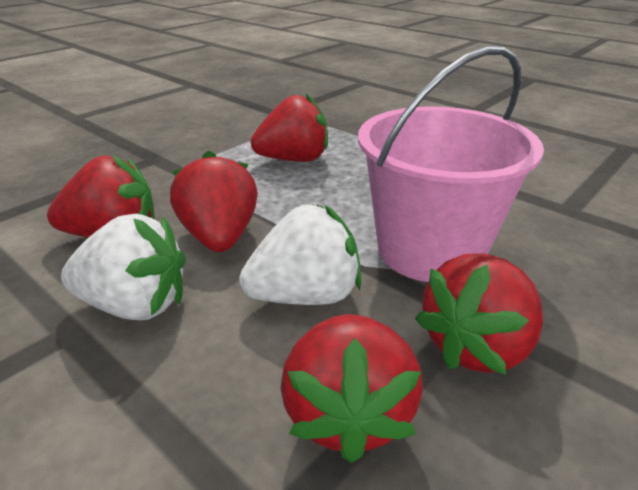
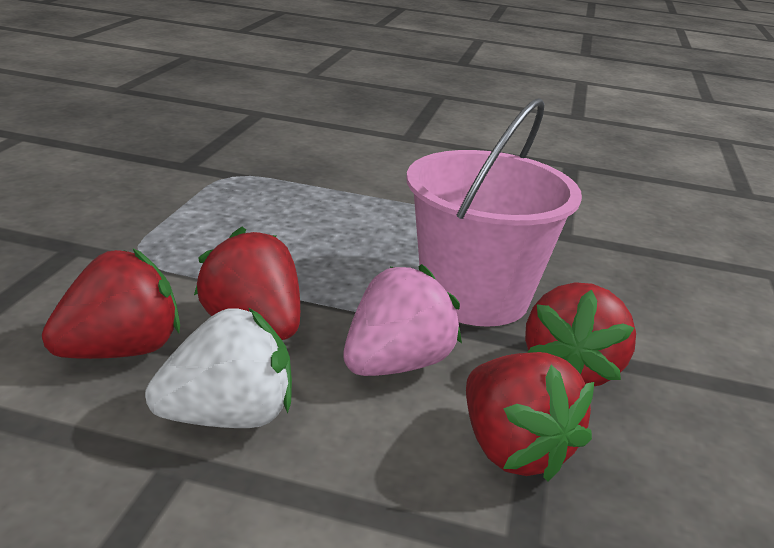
camera: 30 degrees left, 5 degrees down
white strawberry [239,205,361,305] -> pink strawberry [344,264,462,376]
red strawberry [251,94,328,162] -> none

